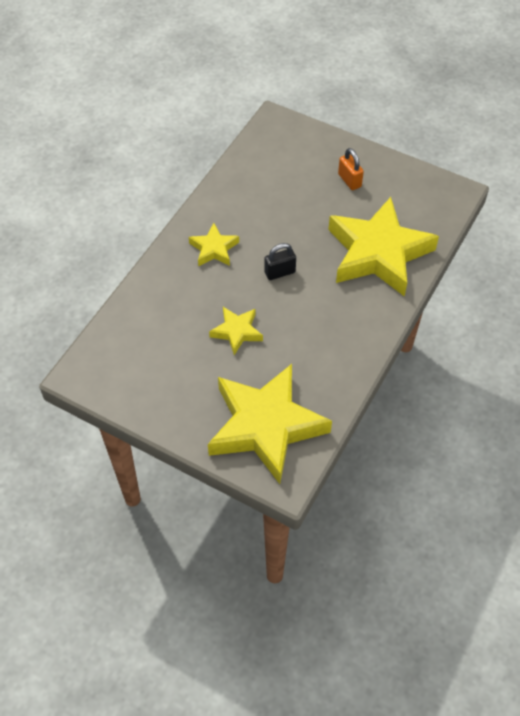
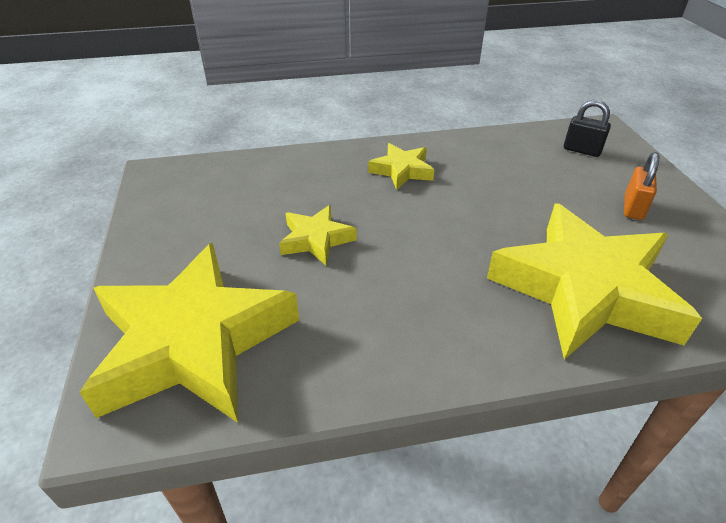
camera: 50 degrees right, 15 degrees down
black padlock [264,243,296,280] -> black padlock moved to [564,100,611,157]

